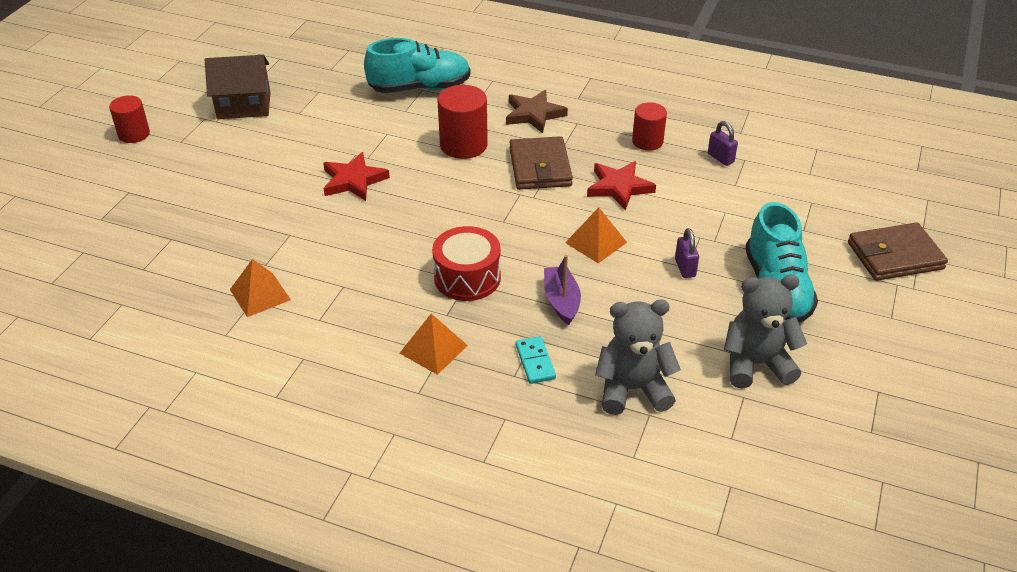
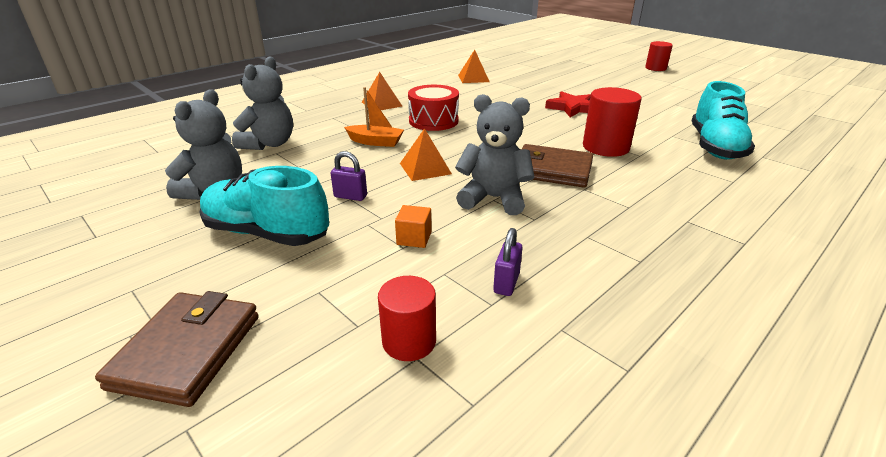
camera: 115 degrees right, 10 degrees down
brown house [205,55,271,119] -> none
brown star [506,90,568,133] -> none
turquoise domino [516,336,556,384] -> none
purple boat [544,255,581,325] -> orange boat [344,87,404,147]
red star [587,161,656,211] -> grey teddy bear [455,94,534,215]
red cylinder [632,102,667,150] -> red cylinder moved to [378,276,436,361]
purple padlock [708,121,738,166] -> purple padlock turned 60 degrees counterclockwise [493,228,523,296]
none -> orange cube [395,205,432,248]

